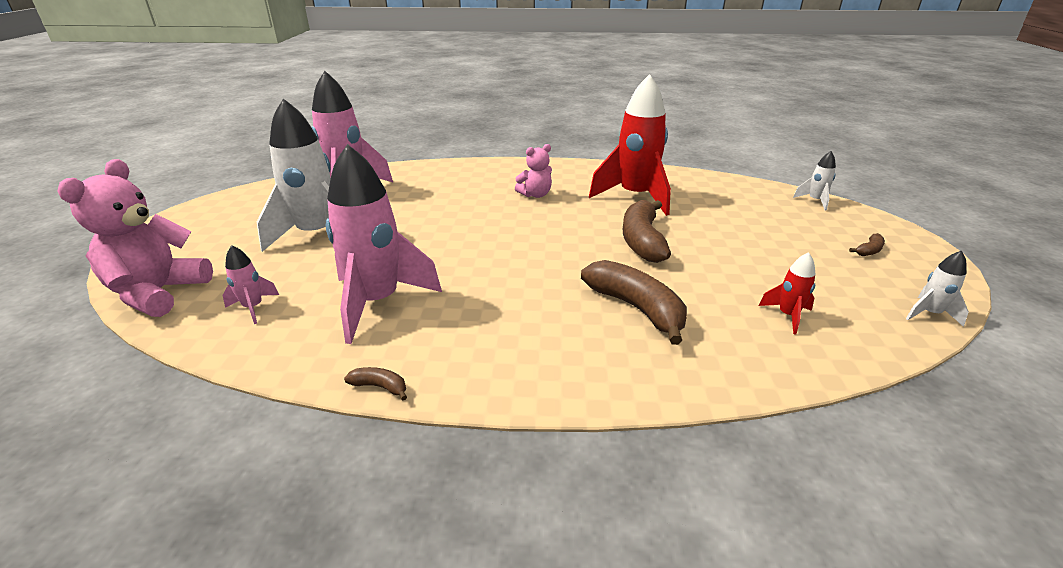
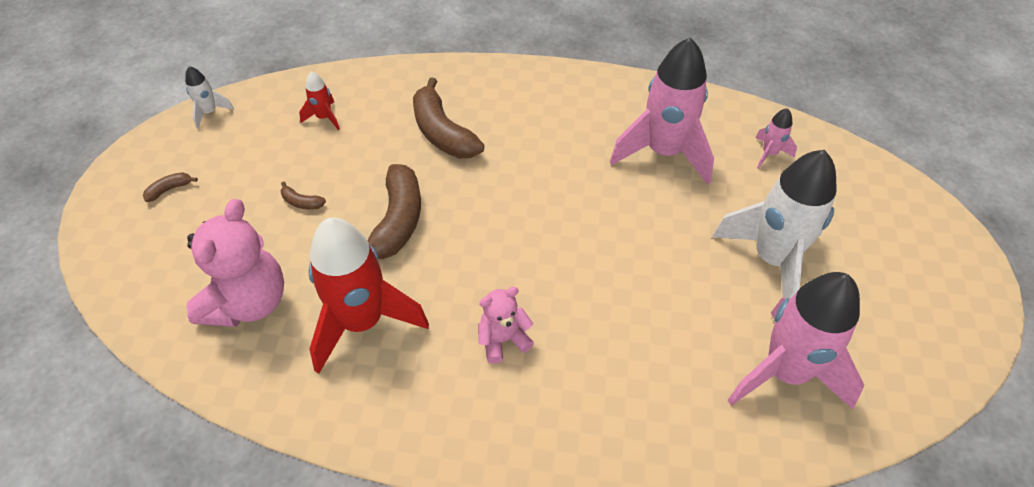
camera: 175 degrees left, 20 degrees up
pink teddy bear [57,159,213,317] -> pink teddy bear moved to [186,199,284,327]
brown banana [344,367,407,400] -> brown banana moved to [281,182,326,210]
white rocket [793,151,836,211] -> none

